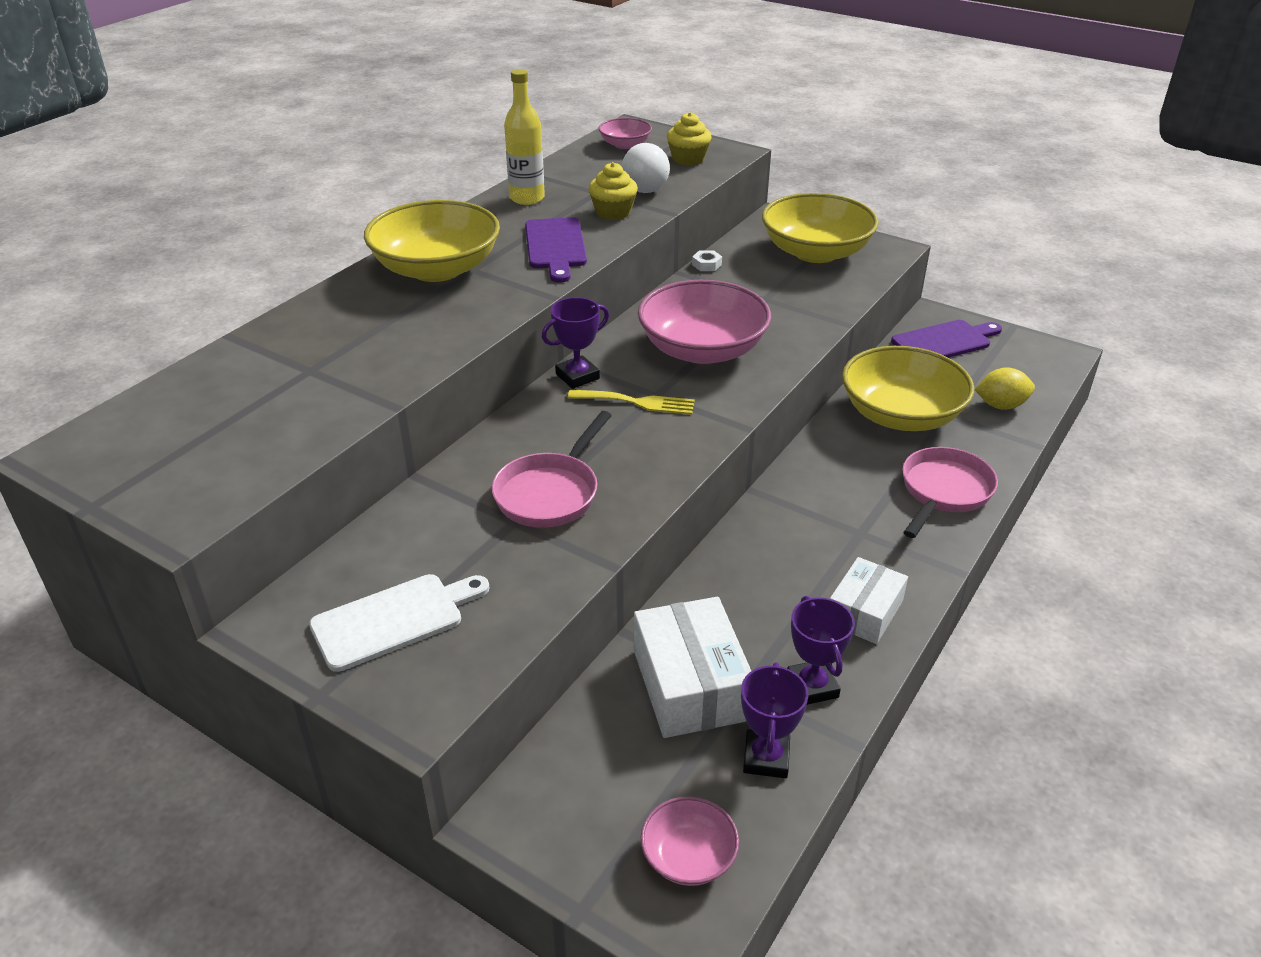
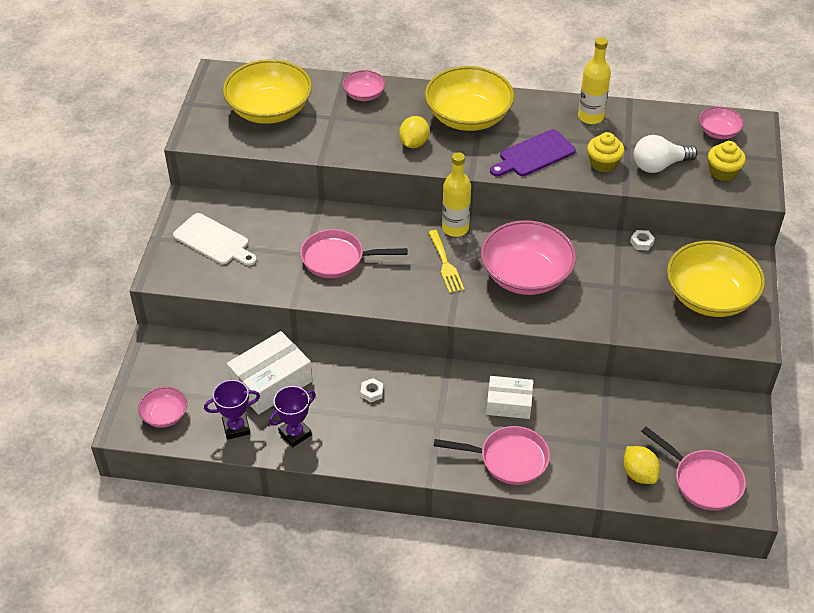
camera: 65 degrees right, 10 degrees up
purple trophy [542,297,609,389] -> yellow bottle [442,152,471,237]
white box [830,557,908,644] -> white box moved to [486,376,533,419]
yellow bowl [842,346,974,431] -> yellow bowl moved to [223,59,312,124]
purple cutting board [891,320,1002,358] -> none
none -> pink bowl [343,70,386,101]
none -> white nut [360,378,383,402]
none -> yellow lemon [399,116,429,148]
none -> pink pan [641,427,746,511]

